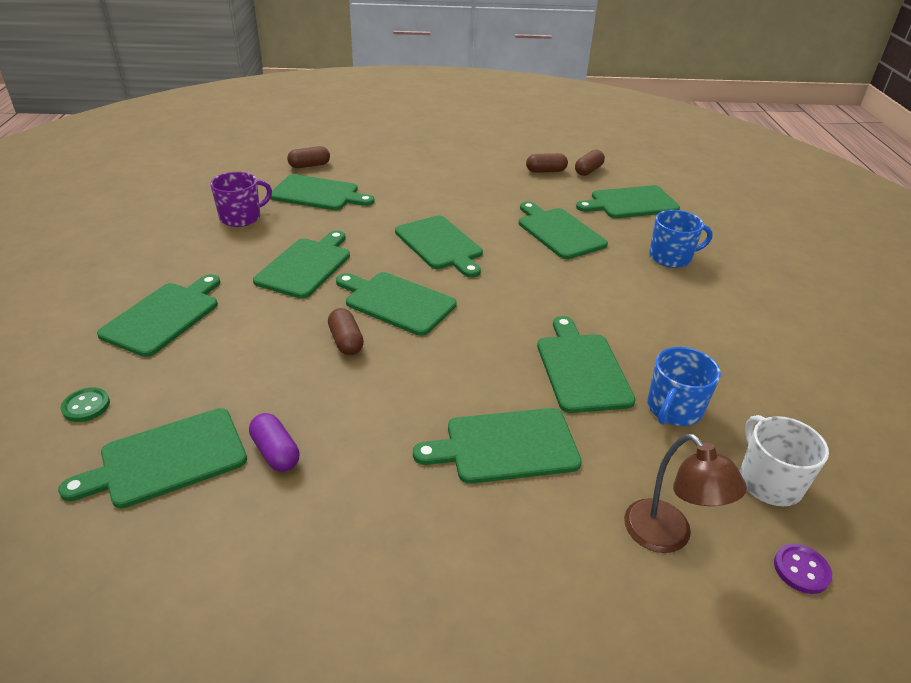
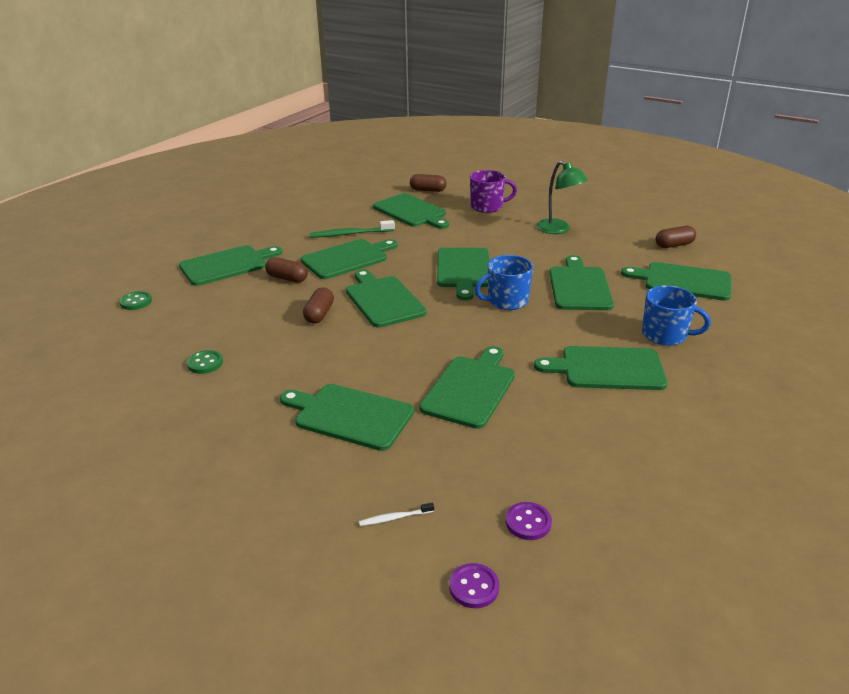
camera: 35 degrees right, 5 degrees down
green cutting board [58,408,247,508] -> green cutting board moved to [534,346,667,390]
purple mug [210,172,272,227] -> purple mug moved to [470,170,517,213]
purple capsule [249,413,300,472] -> green button [187,350,223,374]
brown capsule [526,153,568,173] -> brown capsule moved to [265,257,308,282]
brown lamp [624,434,747,553] -> white toothbrush [359,502,434,526]
blue mug [647,347,721,426] -> blue mug moved to [475,255,533,310]
white mug [740,415,829,506] -> purple button [506,502,552,540]
none -> green toothbrush [309,220,395,238]
none -> green lamp [536,161,588,234]

